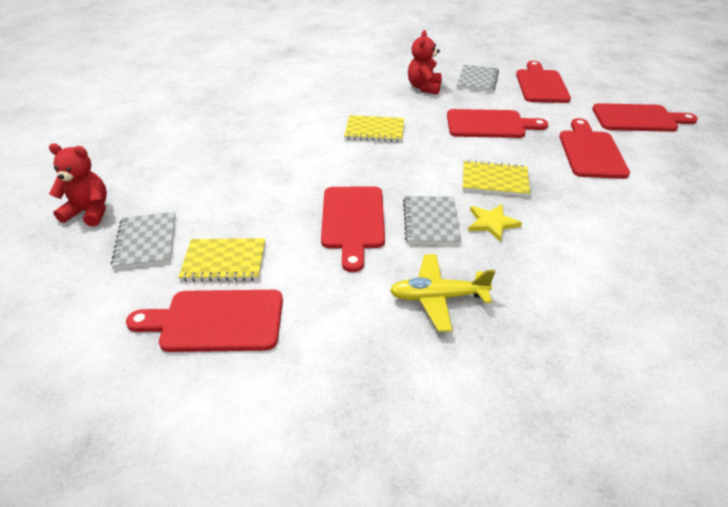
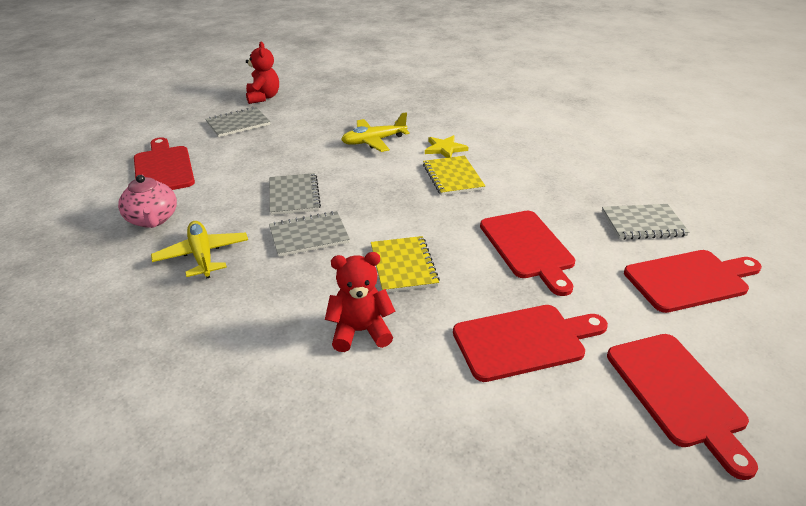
camera: 70 degrees right, 5 degrees down
yellow notebook [178,238,265,282] -> none
red cutting board [321,186,385,272] -> grey notebook [269,173,321,215]
red teddy bear [408,30,442,95] -> red teddy bear moved to [325,252,395,352]
yellow star [468,204,522,242] -> yellow star moved to [425,135,468,158]
none -> pink teapot [118,175,177,228]
none -> yellow plane [341,112,410,152]

